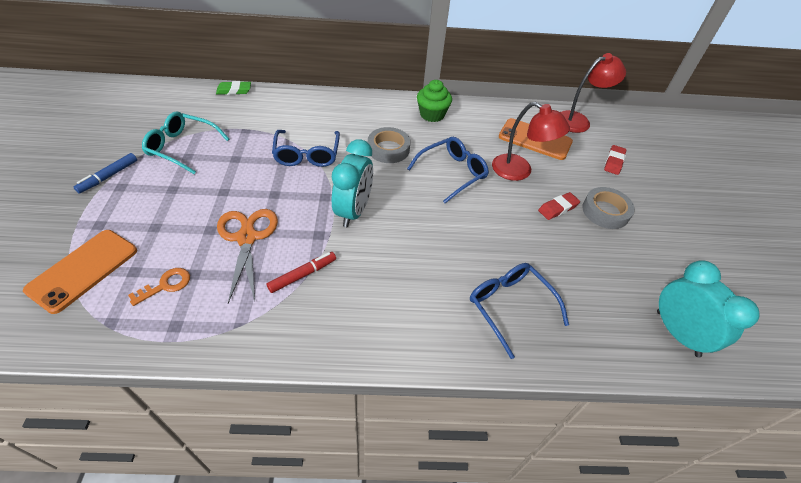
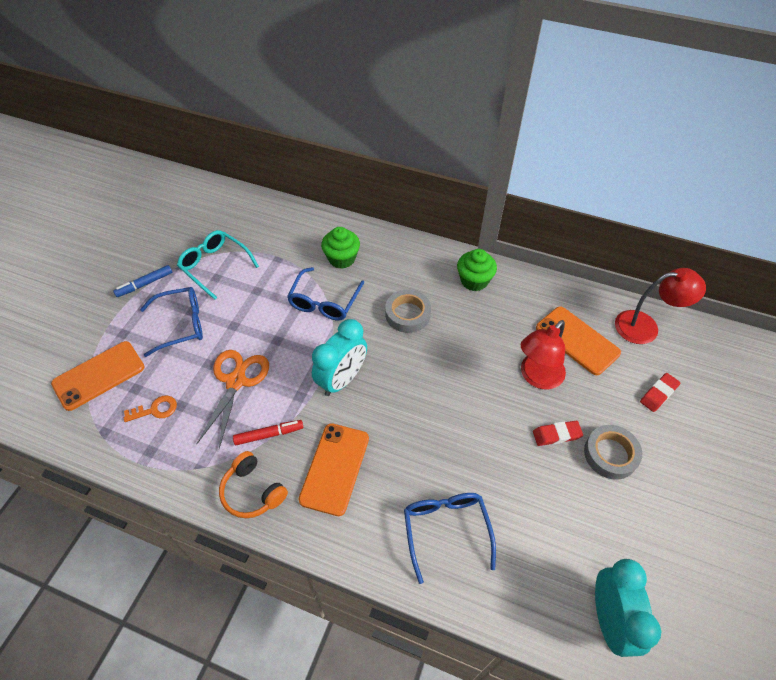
camera: 25 degrees right, 5 degrees up
green eraser [216,81,251,95] -> none
blue glasses [407,137,489,203] -> blue glasses moved to [140,287,203,357]
red lamp [492,102,570,181] -> red lamp turned 75 degrees clockwise [521,320,566,390]
none -> orange headphones [219,451,288,518]
none -> orange phone [298,423,369,516]
none -> green cupcake [321,227,360,269]

